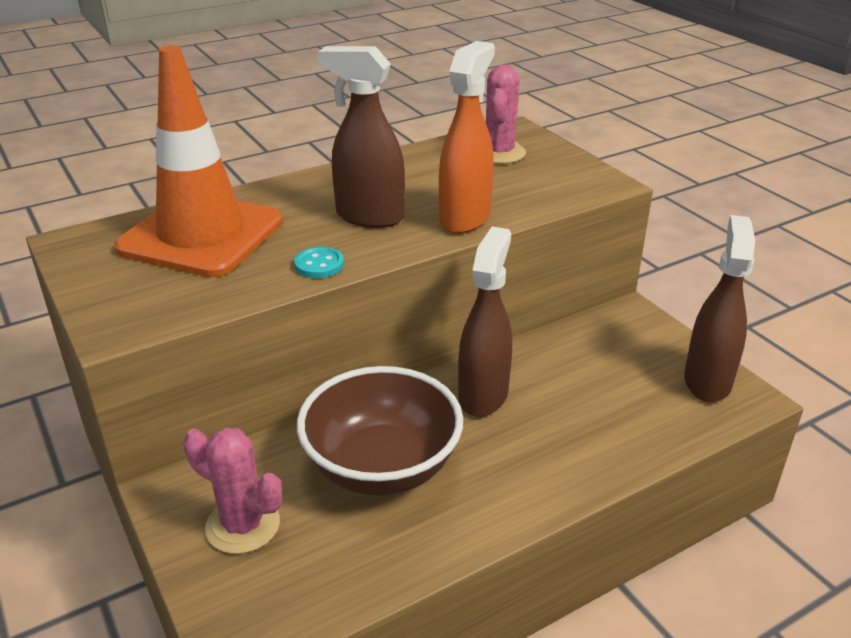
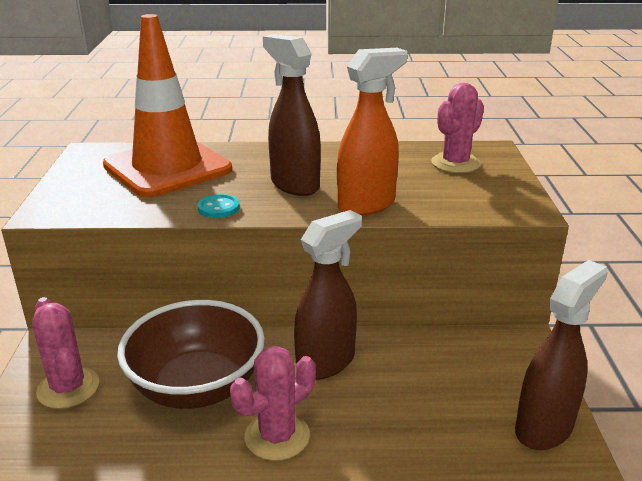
camera: 30 degrees right, 5 degrees down
none -> pink cactus [230,346,316,461]

